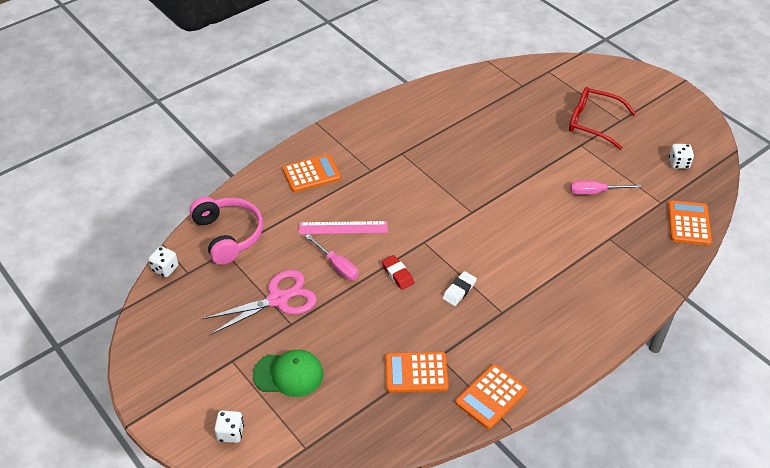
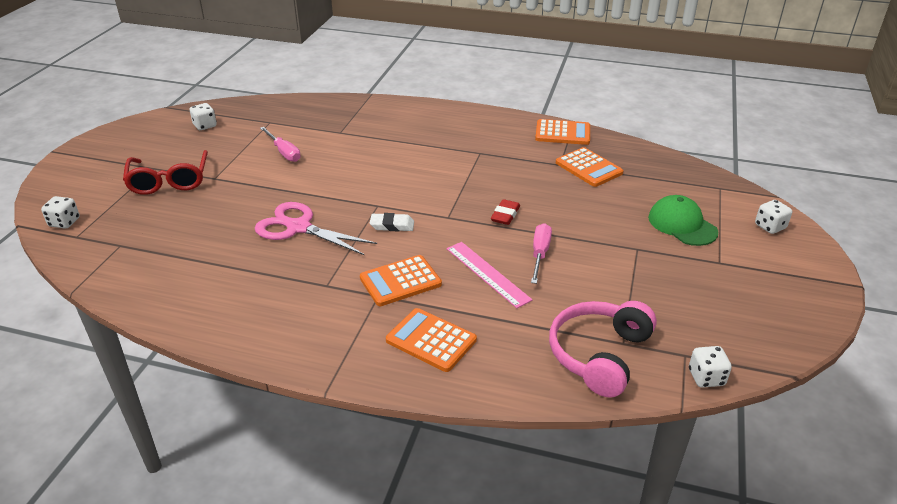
camera: 125 degrees left, 10 degrees down
pink scissors [203,270,317,335] -> pink scissors moved to [255,202,377,256]
white eraser [442,271,477,306] -> white eraser moved to [370,213,414,231]
orange calculator [668,200,712,245] -> orange calculator moved to [360,255,442,306]
none -> white dice [41,196,79,229]

